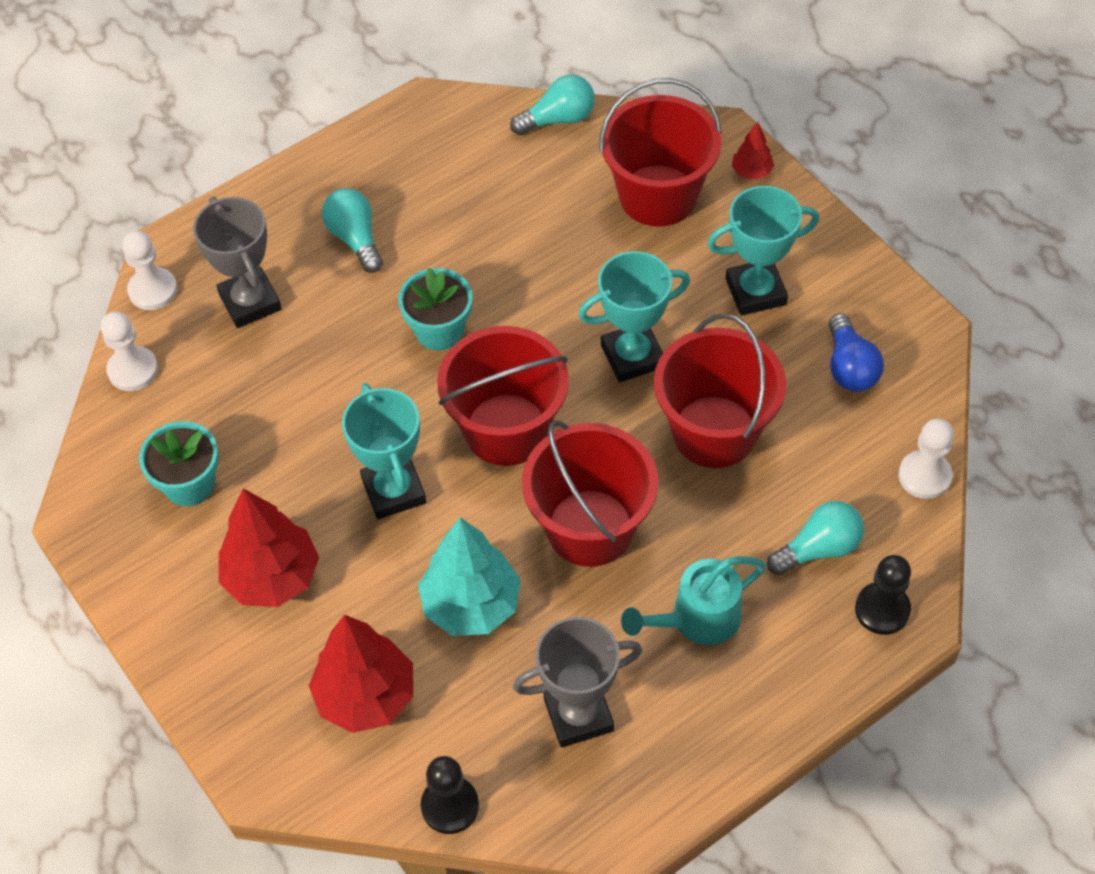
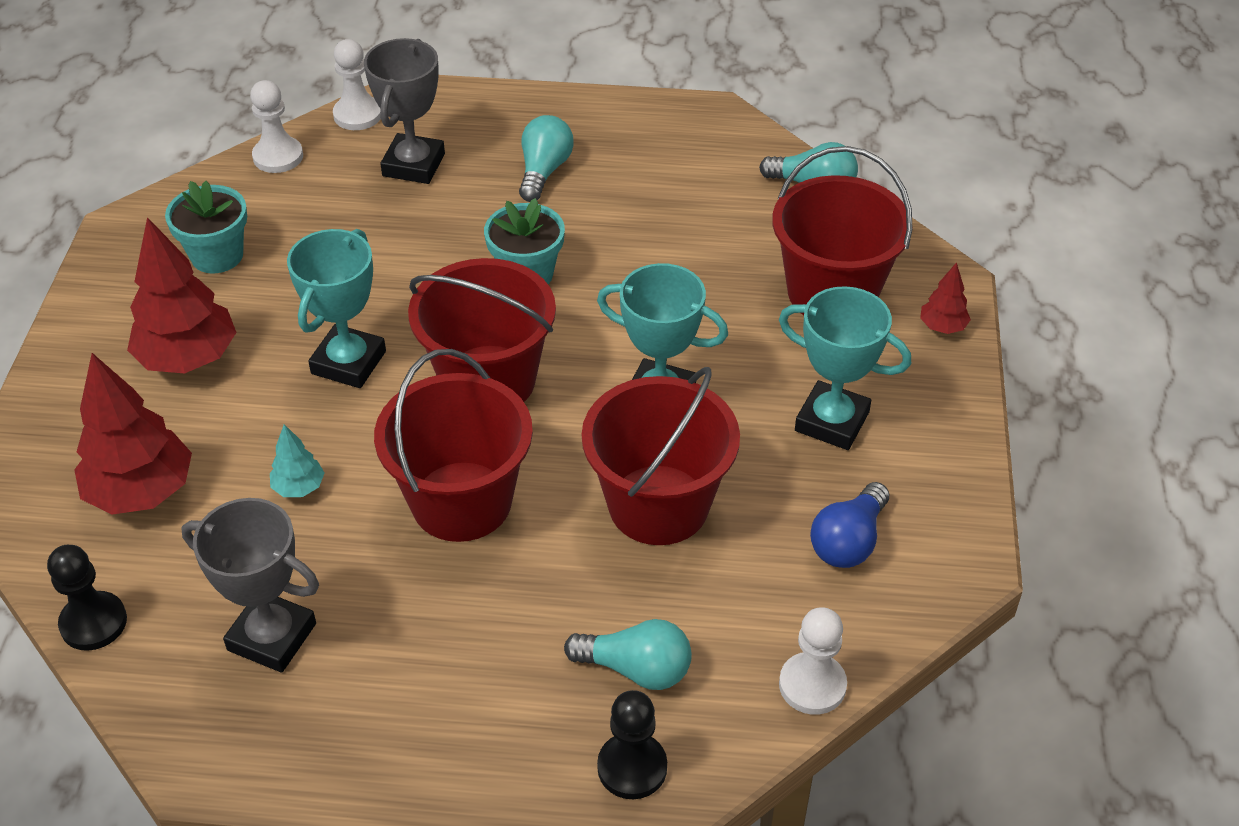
camera: 40 degrees right, 10 degrees down
turquoise tree [418,517,521,636] -> turquoise tree [270,424,324,497], size x0.48
turquoise watering can [621,556,766,645] -> none

